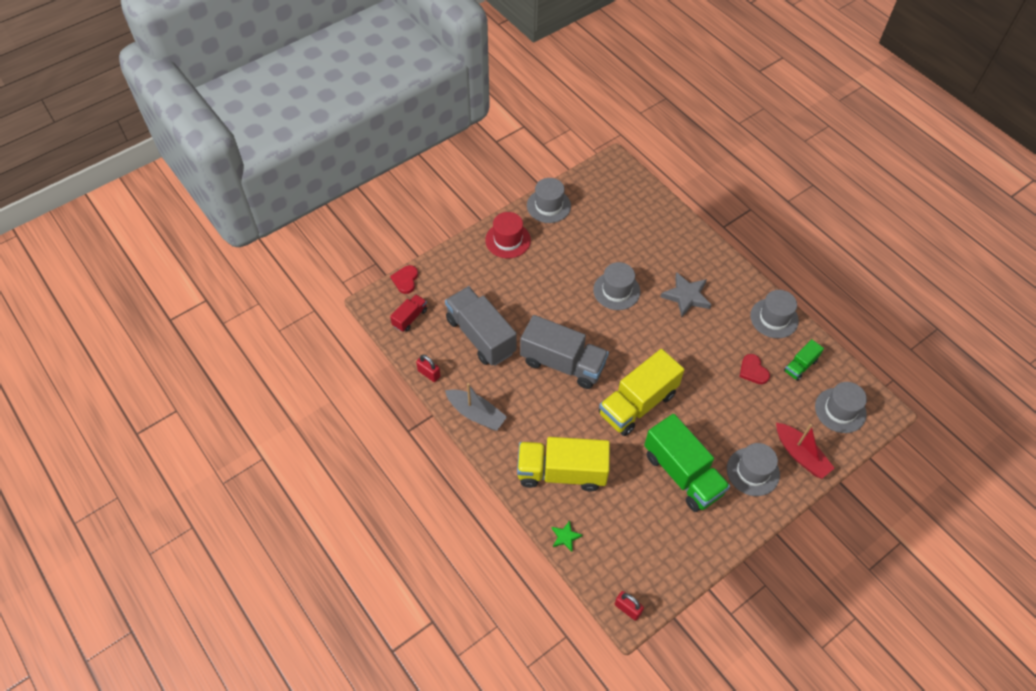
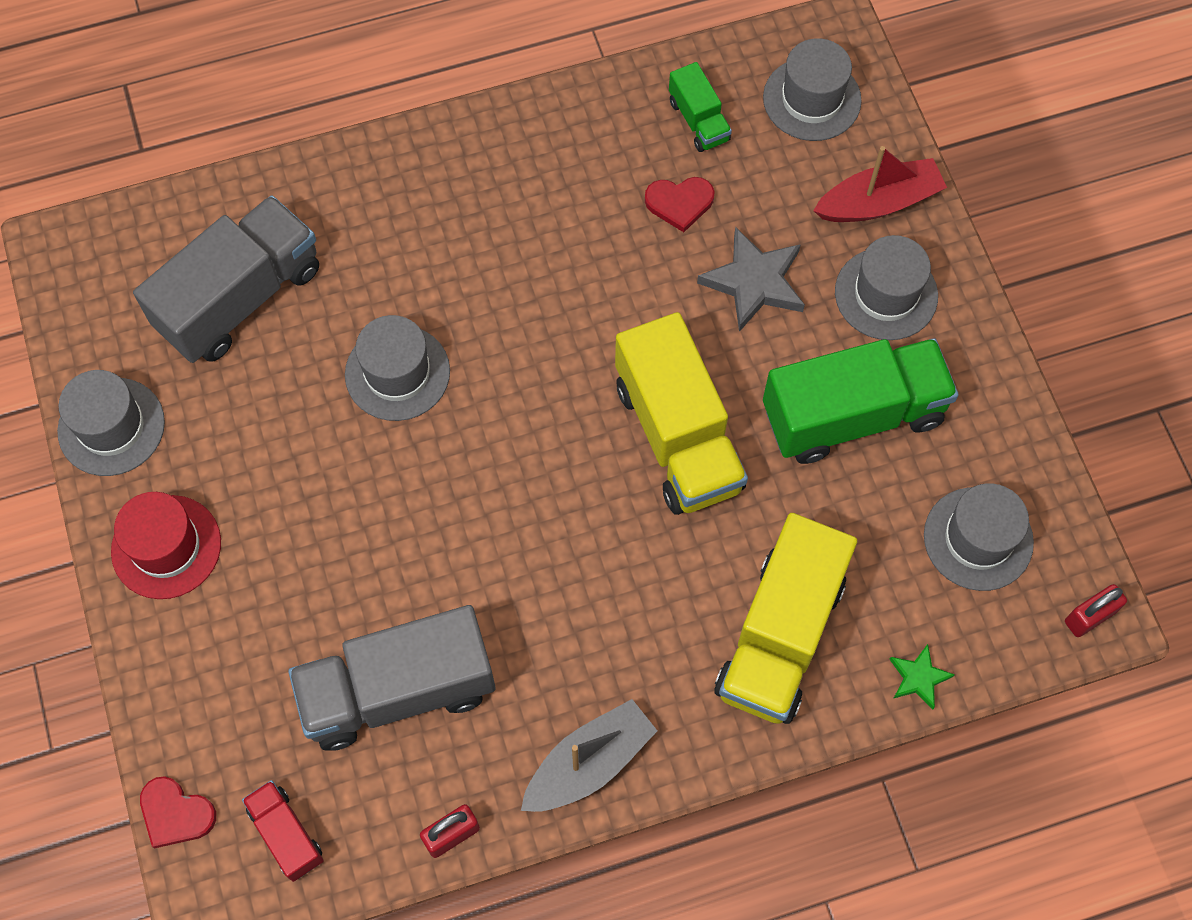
camera: 70 degrees left, 10 degrees up
grey truck [520,315,609,389] -> grey truck moved to [133,195,319,363]
grey star [661,272,711,317] -> grey star moved to [697,227,805,332]
grey hat [750,290,799,338] -> grey hat moved to [924,483,1034,591]

